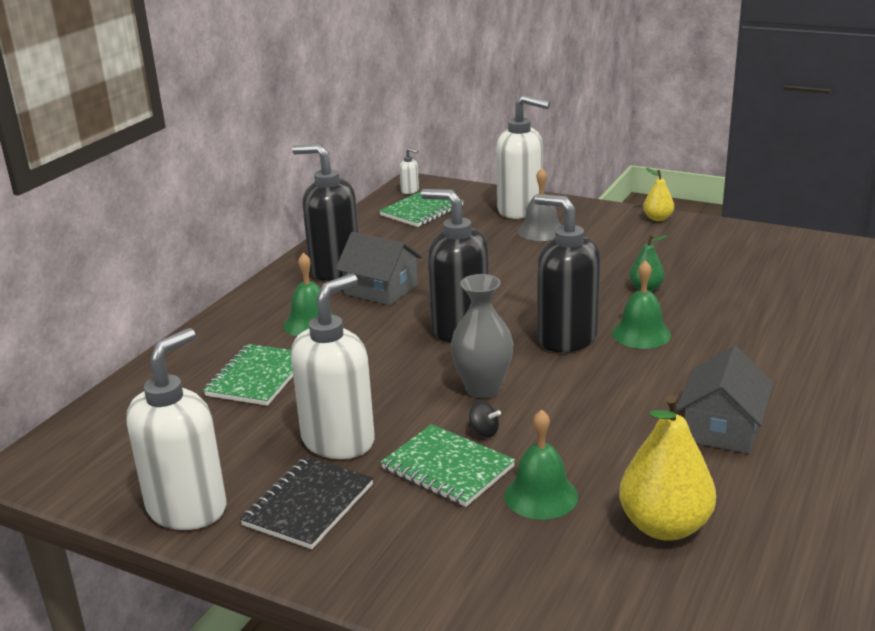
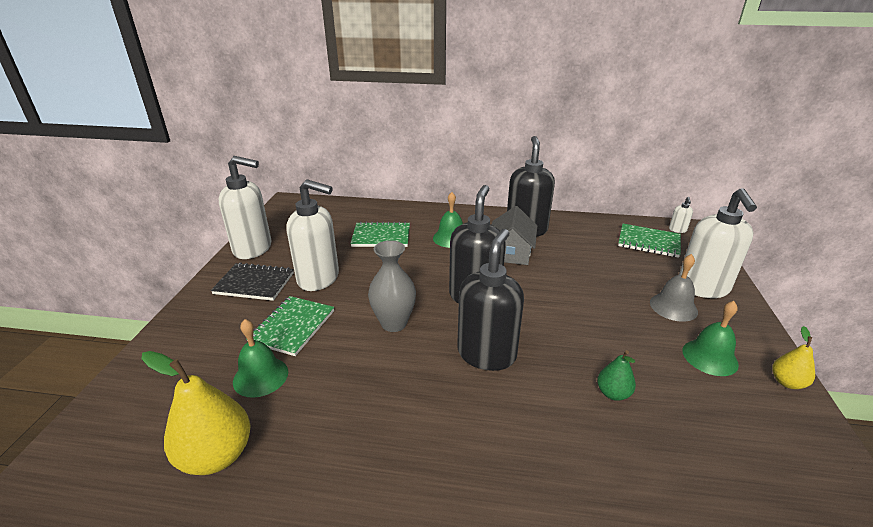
camera: 70 degrees right, 5 degrees up
black spinning top [468,401,501,437] -> none
green bell [612,260,671,349] -> green bell moved to [682,301,739,376]
grey house [676,346,773,454] -> none

